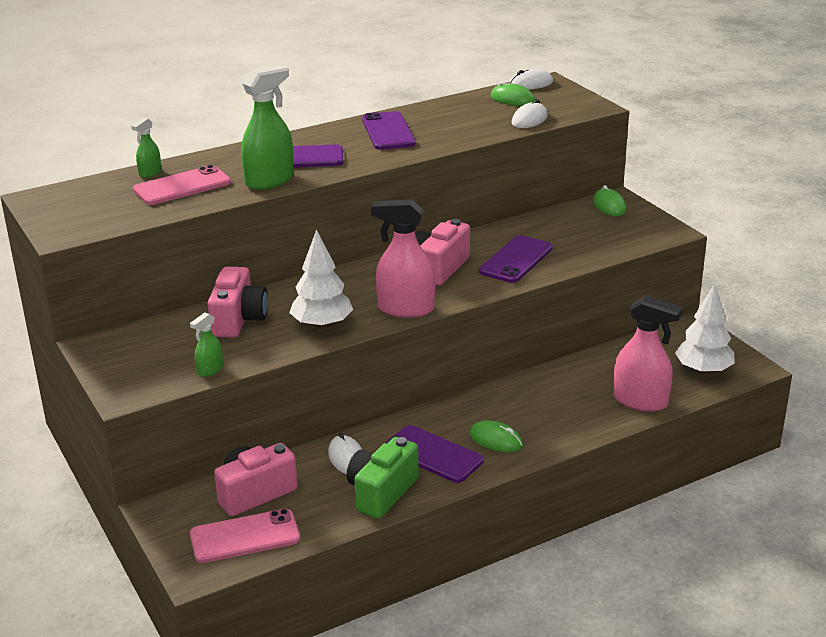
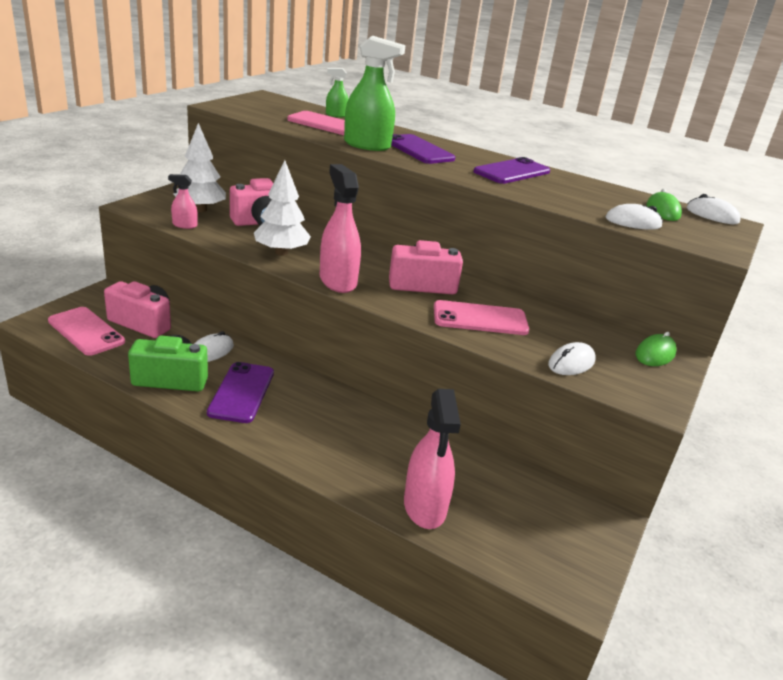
camera: 55 degrees right, 0 degrees up
green spray bottle [190,312,223,377] -> pink spray bottle [168,174,198,229]
green mouse [469,420,523,452] -> none
purple phone [479,235,553,283] -> pink phone [434,300,529,335]
white tree [675,284,735,374] -> white tree moved to [173,123,226,212]
none -> white mouse [548,342,596,375]

